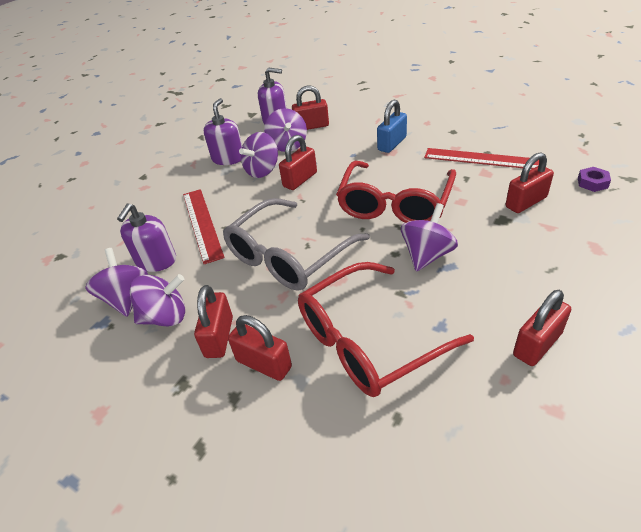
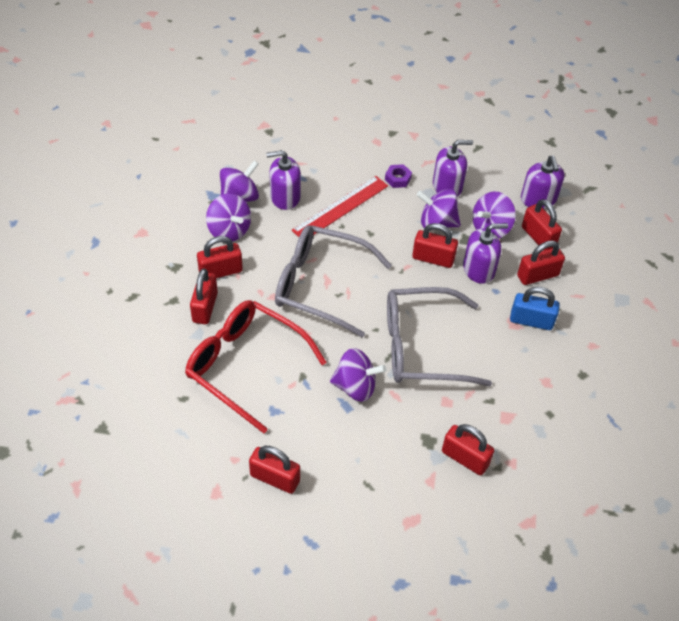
camera: 60 degrees right, 10 degrees up
red glasses [336,161,456,223] -> grey glasses [387,287,492,386]
red ruler [424,148,540,169] -> none
purple nut [578,167,611,192] -> purple nut moved to [385,164,412,188]
none -> purple soap dispenser [463,223,508,284]
none -> red padlock [517,240,565,285]

